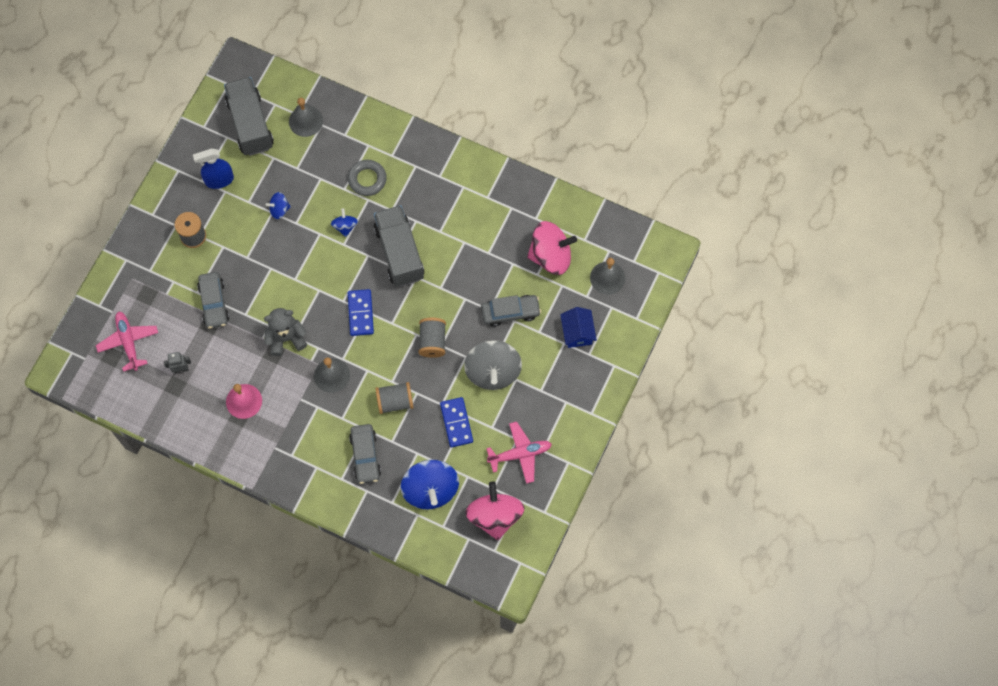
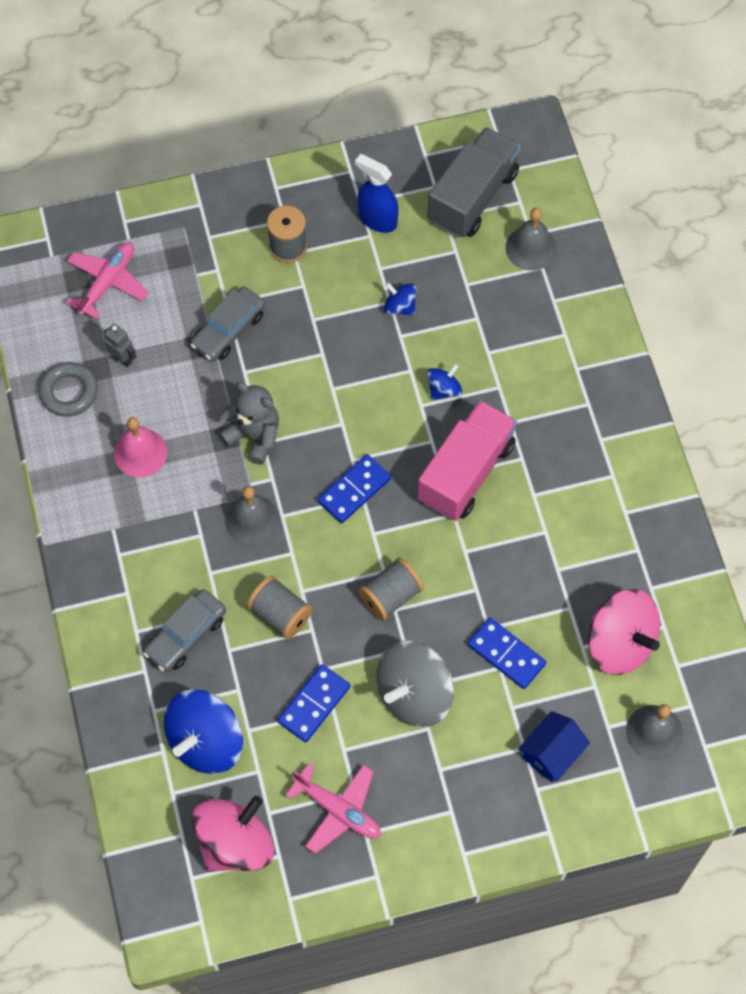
camera: 50 degrees right, 5 degrees down
grey ring [348,160,387,196] -> grey ring moved to [38,362,98,417]
grey truck [374,205,424,287] -> pink truck [417,400,517,521]
grey car [481,295,541,327] -> blue domino [468,618,546,689]

